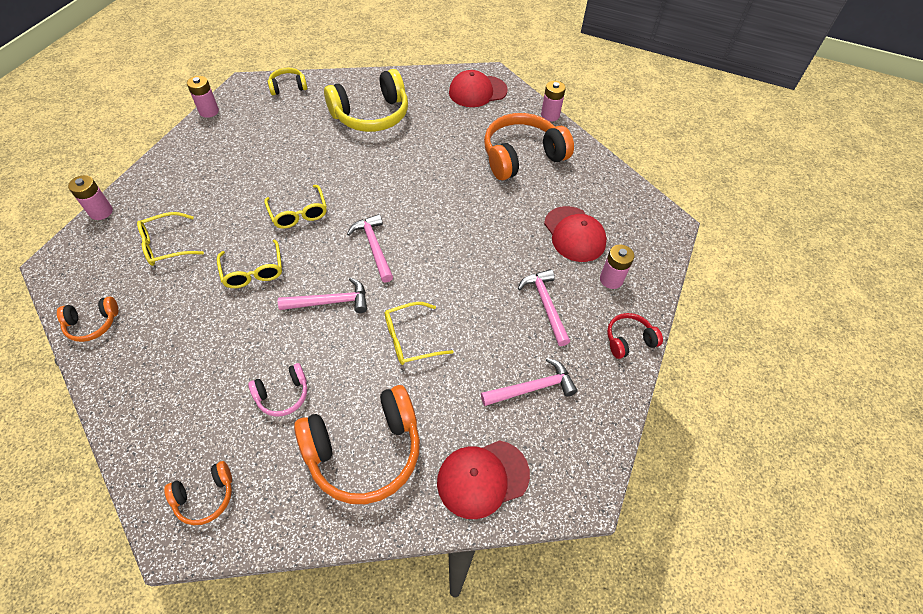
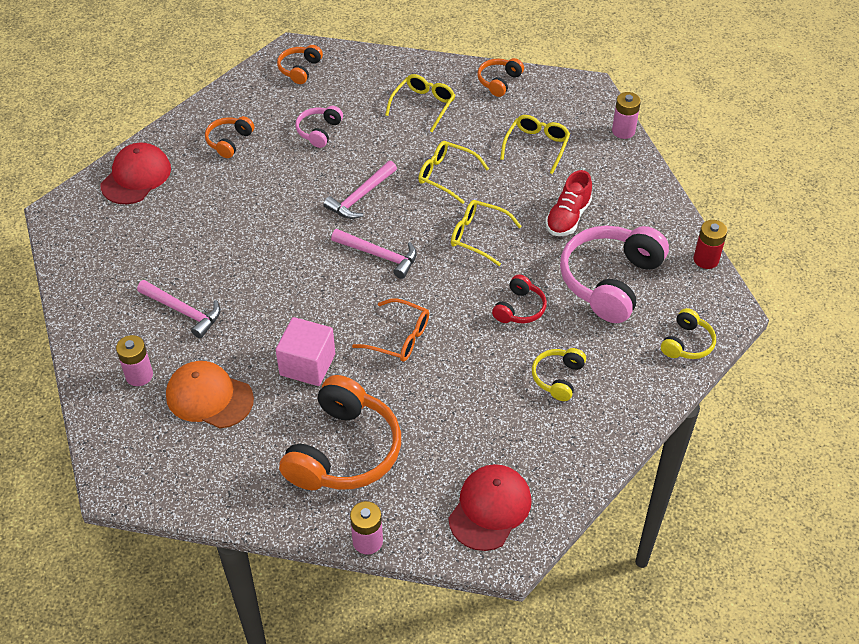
camera: 140 degrees right, 5 degrees down
pink battery [187,76,219,118] -> red battery [694,220,727,269]
orange headphones [294,385,420,504] -> orange headphones [205,116,255,158], size x0.49
yellow headphones [324,69,408,132] -> yellow headphones [532,348,586,401], size x0.49
yellow glasses [385,302,454,365] -> yellow glasses moved to [385,74,455,132]
pink hammer [481,358,578,406] -> none
red cap [544,206,607,262] -> orange cap [166,361,254,429]
red headphones [607,313,663,359] -> red headphones moved to [492,274,547,324]
none -> pink cube [276,317,335,386]
none -> orange glasses [352,298,429,362]
none -> red shoe [545,170,592,236]
none -> pink headphones [560,226,669,323]

